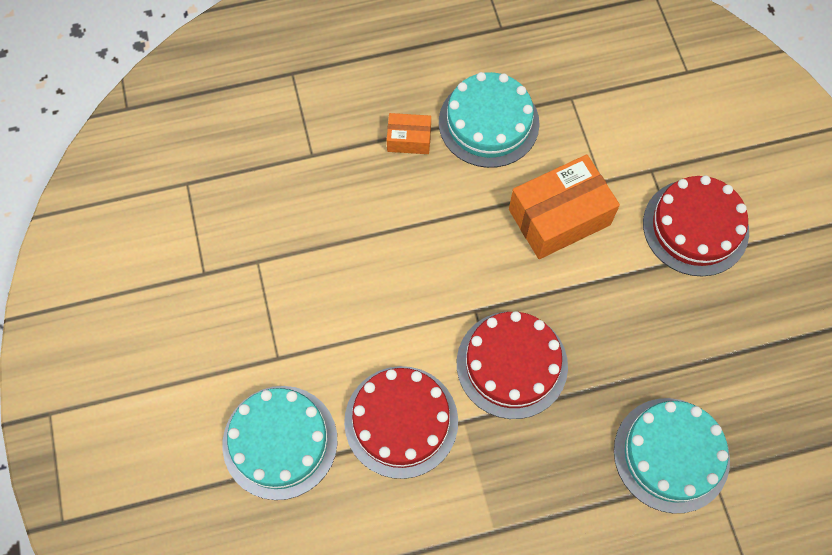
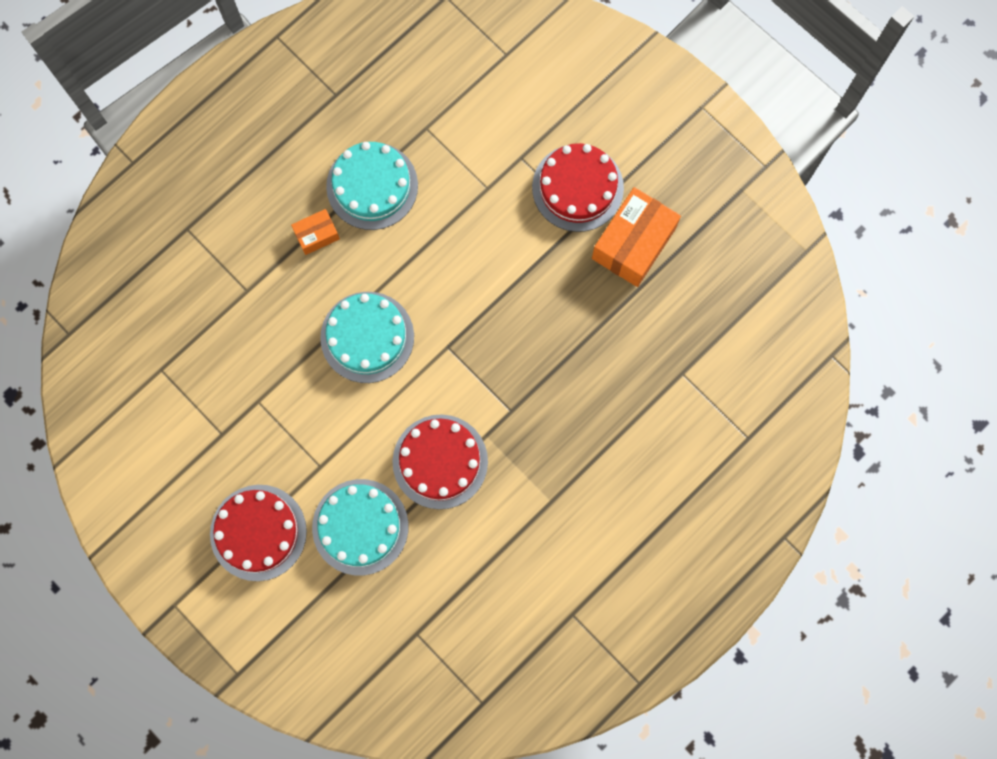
camera: 30 degrees left, 10 degrees up
red cake [457,311,568,419] -> red cake moved to [210,485,307,581]
orange box [509,155,620,259] -> orange box moved to [592,187,681,287]
turquoise cake [614,398,730,514] -> turquoise cake moved to [320,292,414,383]

